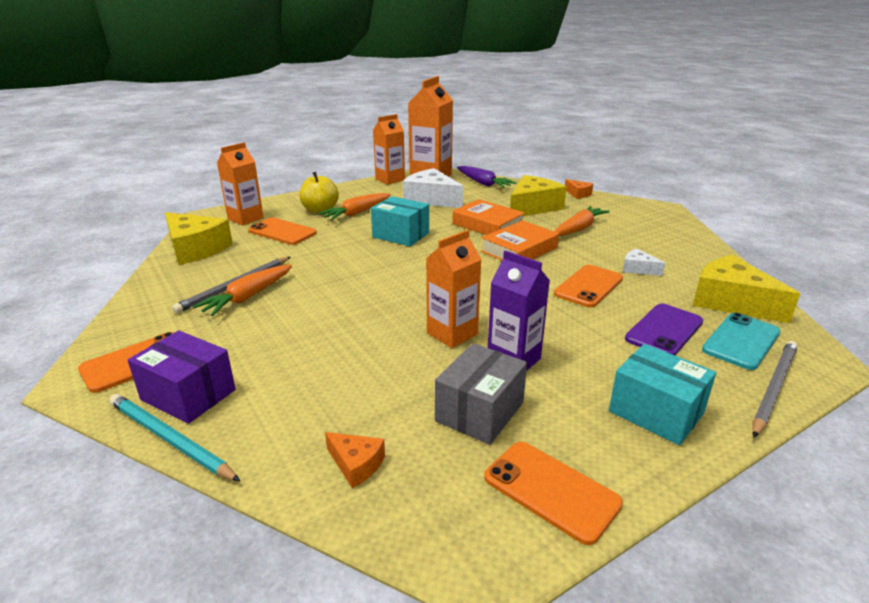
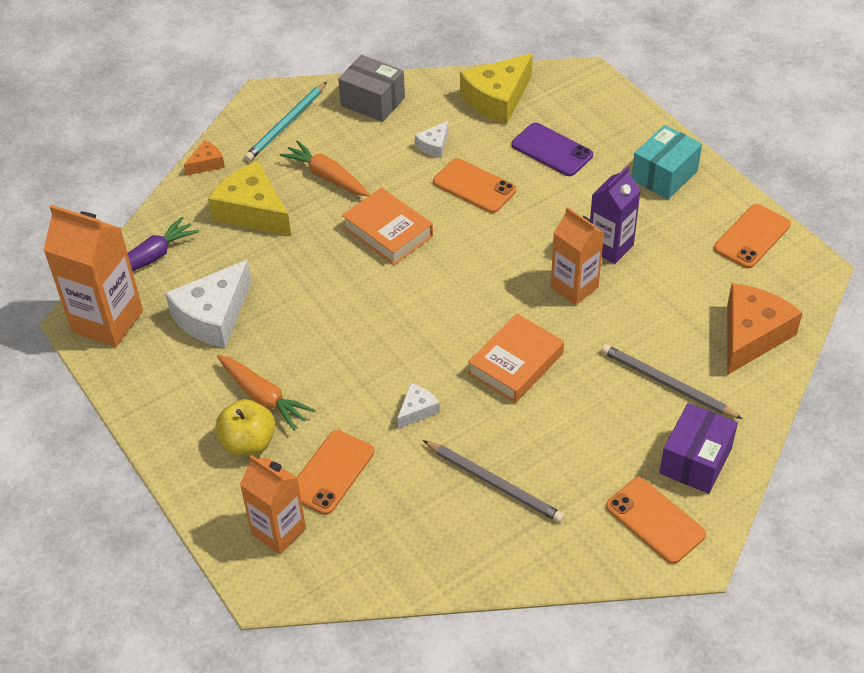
camera: 90 degrees left, 20 degrees up
turquoise pencil [109,394,240,481] -> turquoise pencil moved to [244,82,327,161]
yellow cheese [165,212,233,265] -> none
orange carrot [193,265,292,316] -> none
orange cheese [325,432,385,488] -> orange cheese [727,283,803,375], size x2.06
turquoise box [371,196,429,246] -> none
orange carton [373,114,405,185] -> none
grey box [435,343,527,445] -> grey box moved to [338,55,405,122]
orange book [453,199,525,235] -> orange book moved to [468,314,564,403]
turquoise phone [702,313,781,370] -> none
grey pencil [752,341,798,438] -> grey pencil moved to [601,344,742,419]
none -> white cheese [397,383,440,429]

